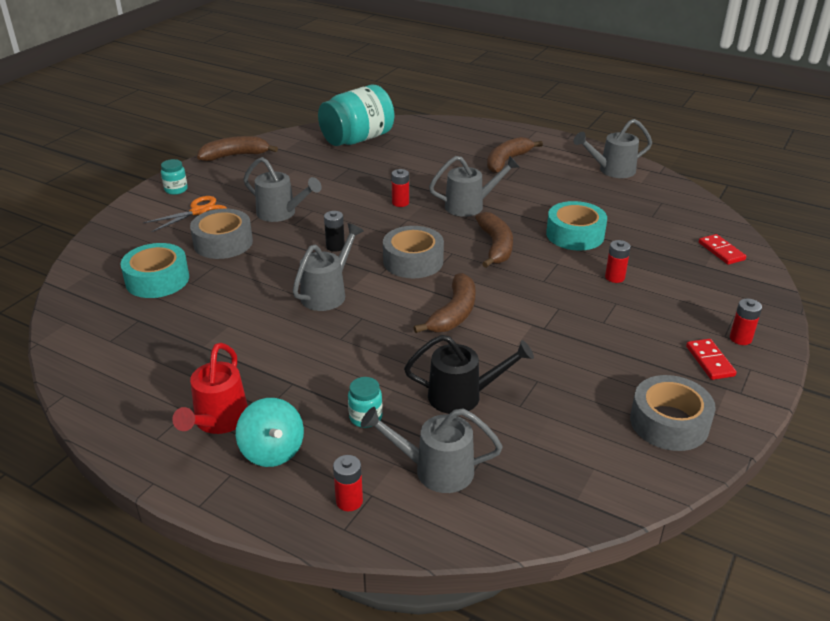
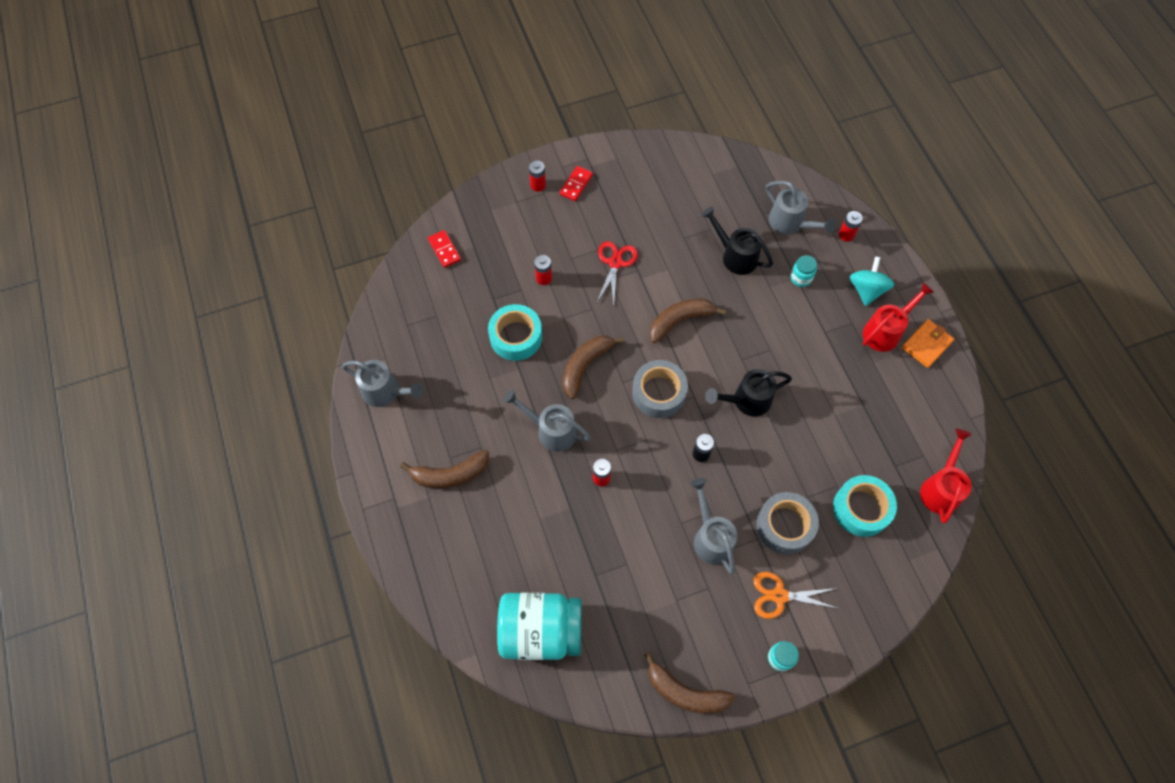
camera: 140 degrees left, 30 degrees up
grey watering can [293,223,363,311] -> black watering can [705,369,792,416]
grey tape [630,375,716,451] -> none
red domino [699,234,746,265] -> red domino turned 45 degrees counterclockwise [428,230,461,268]
none -> red scissors [597,241,638,305]
none -> orange wallet [902,319,954,368]
none -> red watering can [920,429,972,523]

